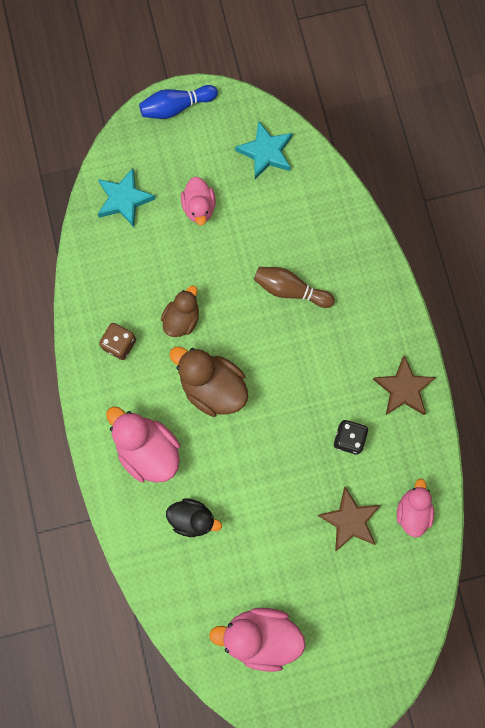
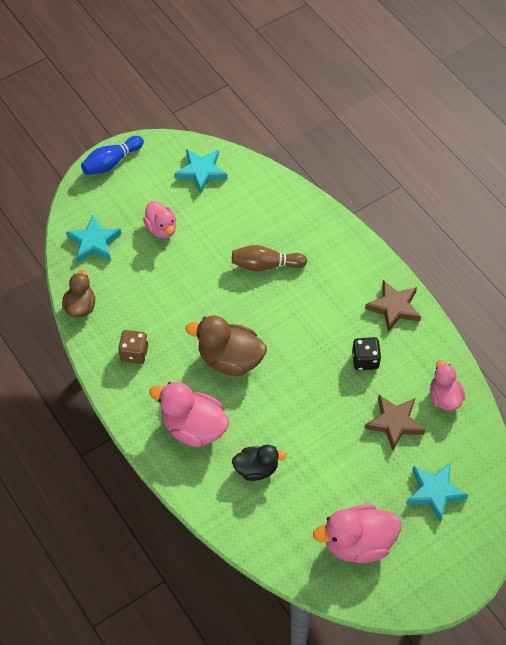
camera: 20 degrees left, 20 degrees down
brown duck [161,286,199,337] -> brown duck moved to [62,270,95,318]
none -> turquoise star [406,463,468,522]

